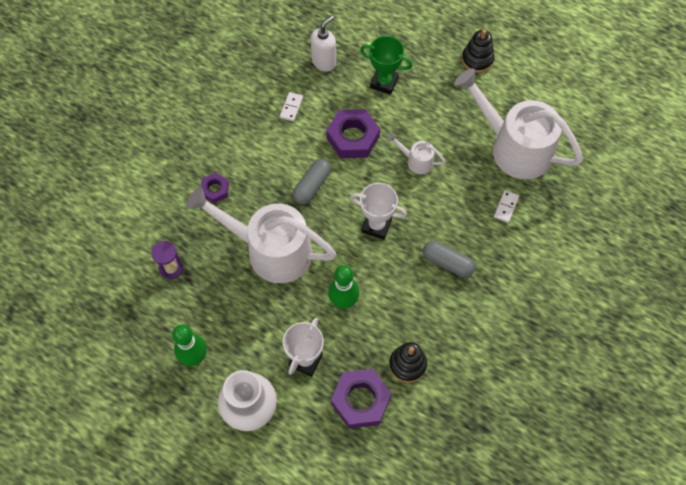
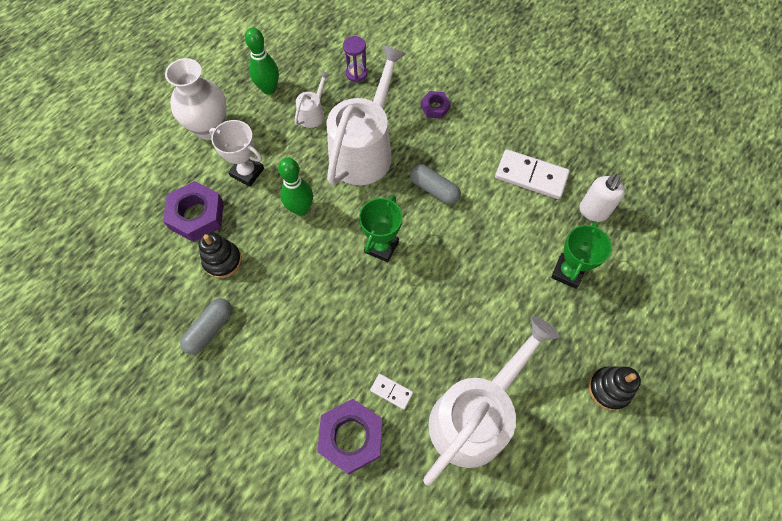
camera: 95 degrees right, 0 degrees up
white domino [280,92,303,122] -> white domino [495,149,570,199], size x2.02
white soap dispenser [311,15,336,71] -> white soap dispenser turned 75 degrees clockwise [579,174,625,222]
purple nut [326,109,380,158] -> purple nut moved to [317,399,382,474]
white trophy [350,183,407,240] -> green trophy [359,196,402,262]
white watering can [387,132,446,174] -> white watering can moved to [294,71,330,128]
grey capsule [423,241,475,277] -> grey capsule moved to [180,298,232,355]

